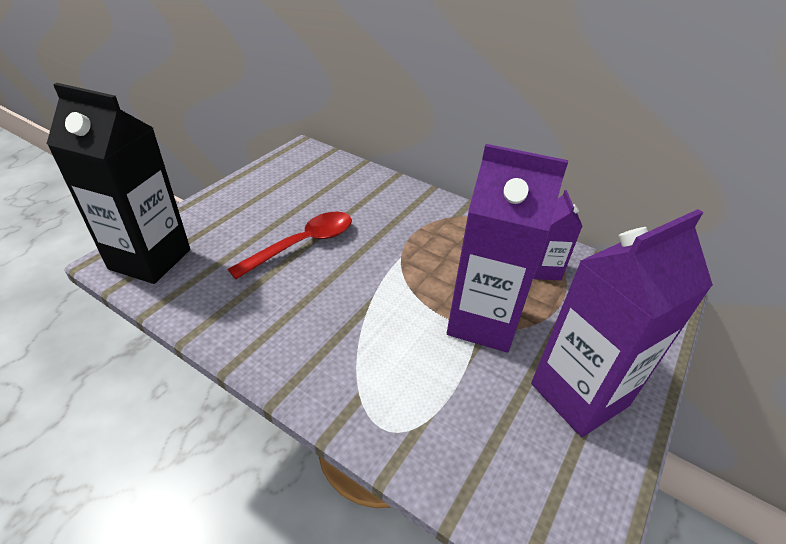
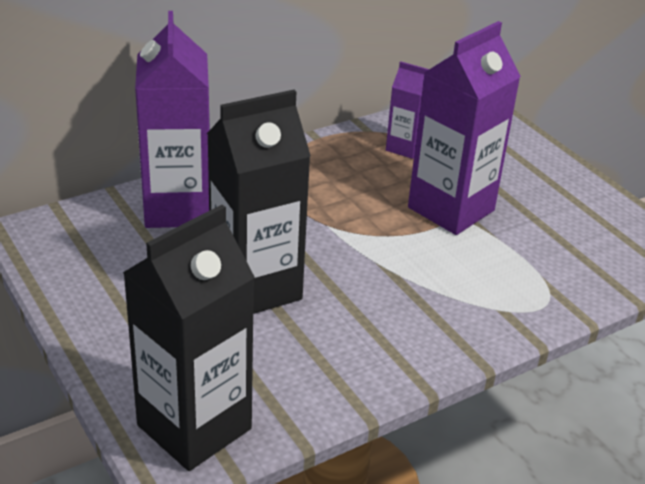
camera: 65 degrees left, 5 degrees down
red spoon [228,212,352,279] -> black carton [207,90,311,314]
purple carton [531,209,713,437] -> purple carton moved to [135,11,210,228]

